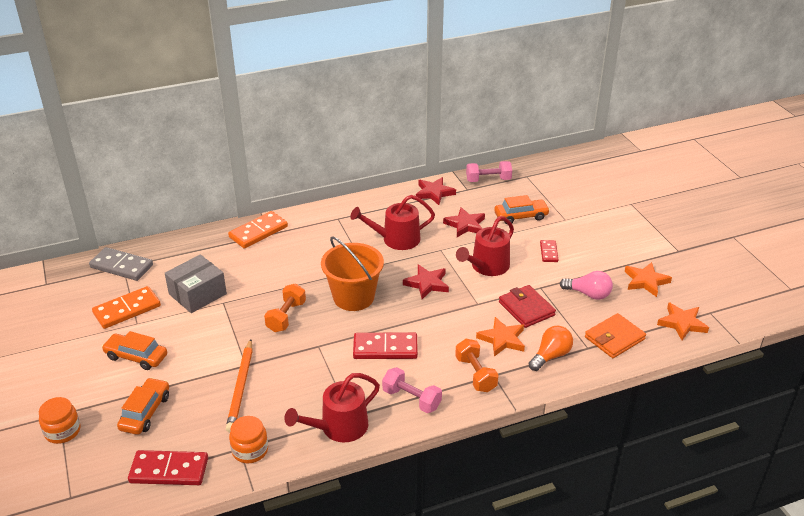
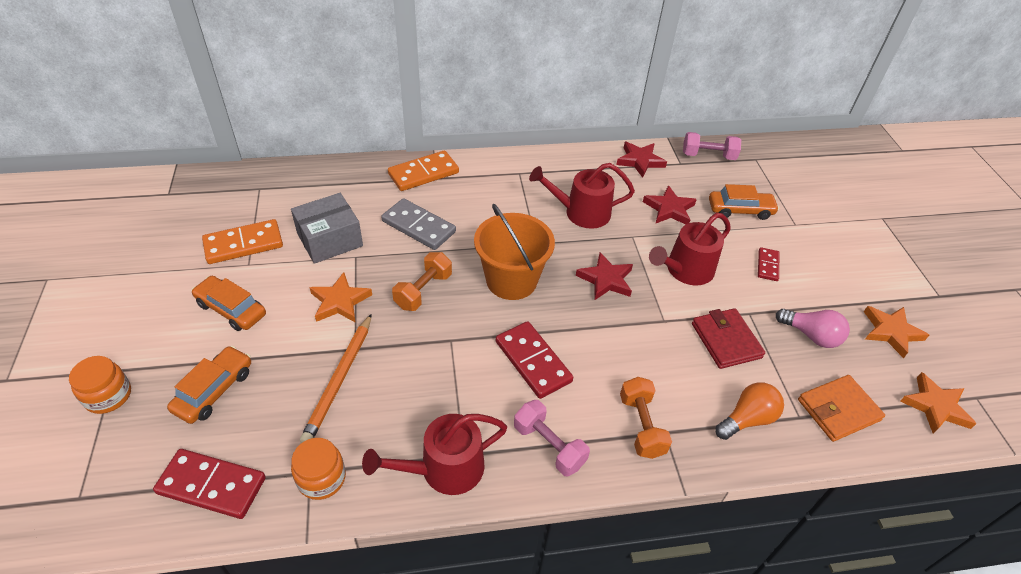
camera: 10 degrees right, 10 degrees up
grey domino [89,247,153,281] -> grey domino moved to [381,198,456,250]
red domino [353,332,418,359] -> red domino turned 45 degrees clockwise [496,321,573,399]
orange star [476,317,525,356] -> orange star moved to [309,272,372,323]

